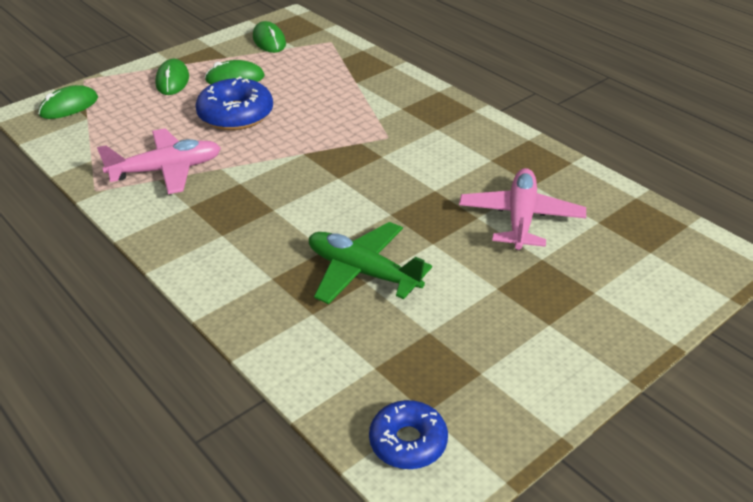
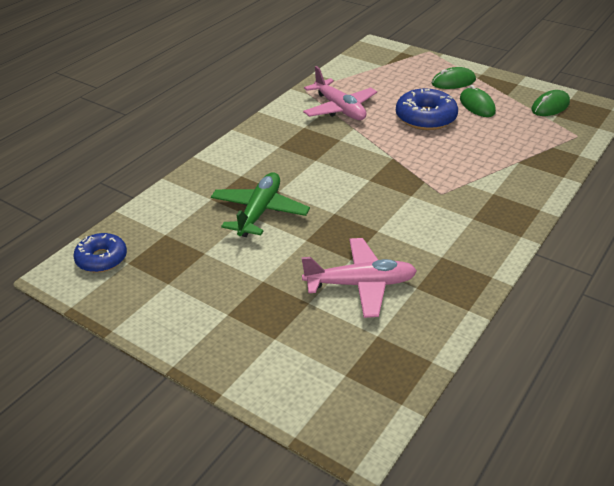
camera: 75 degrees right, 0 degrees up
green mouse [38,85,98,119] -> none

